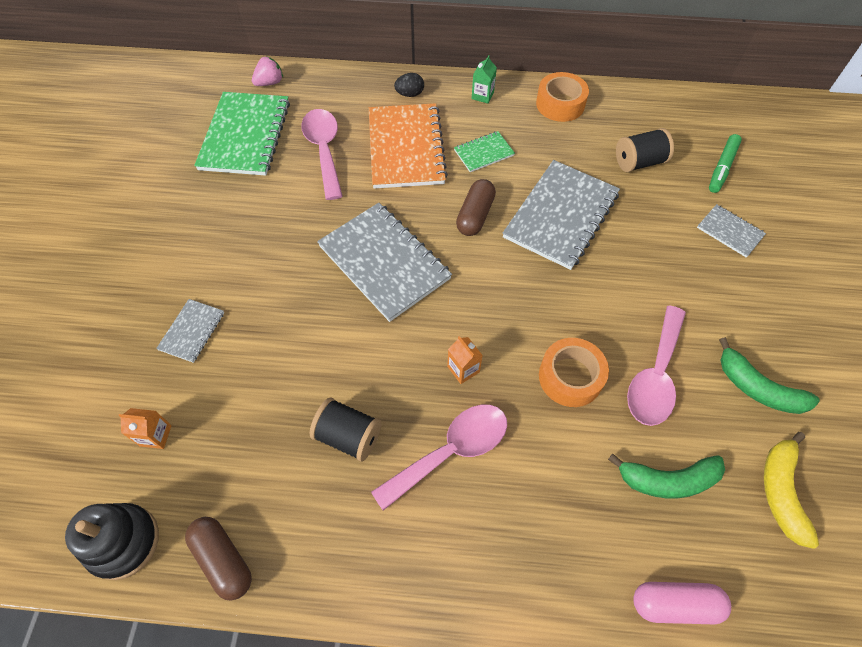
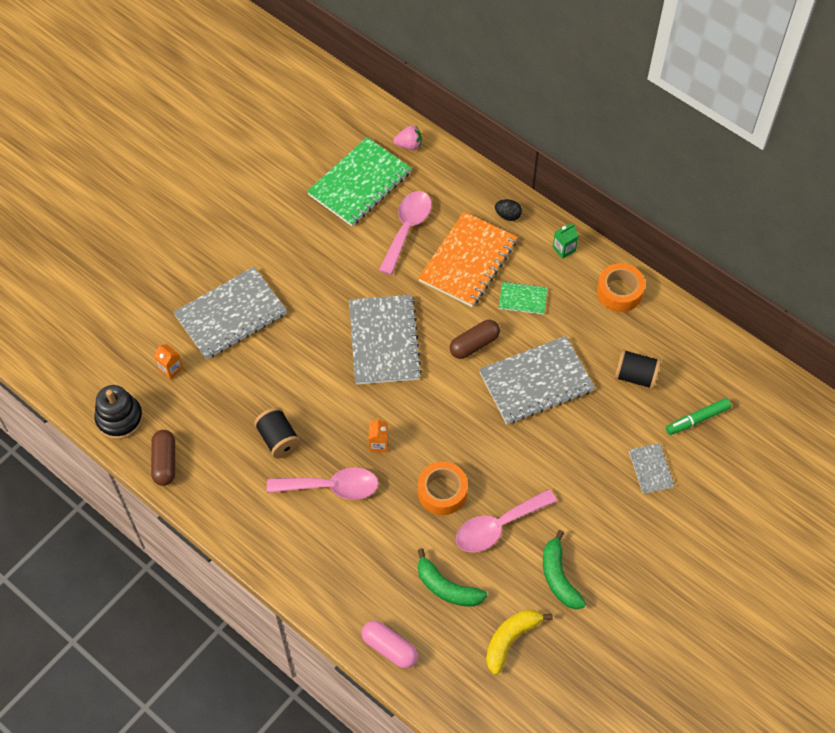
camera: 35 degrees right, 0 degrees up
grey notebook [156,299,224,363] -> grey notebook [173,267,287,360], size x2.06

